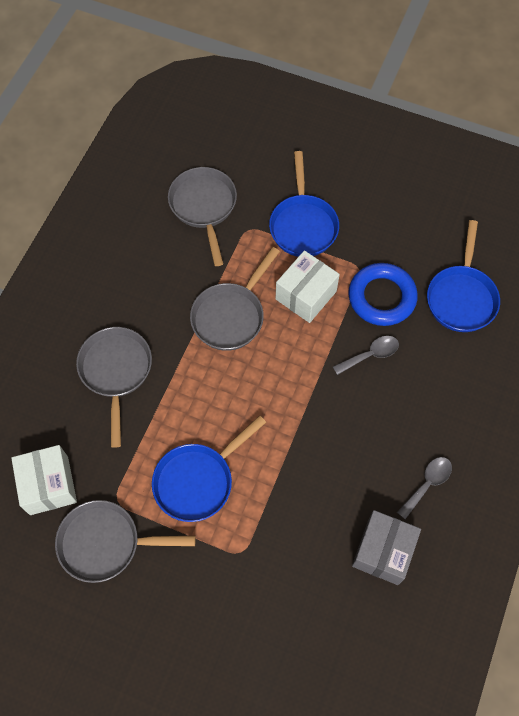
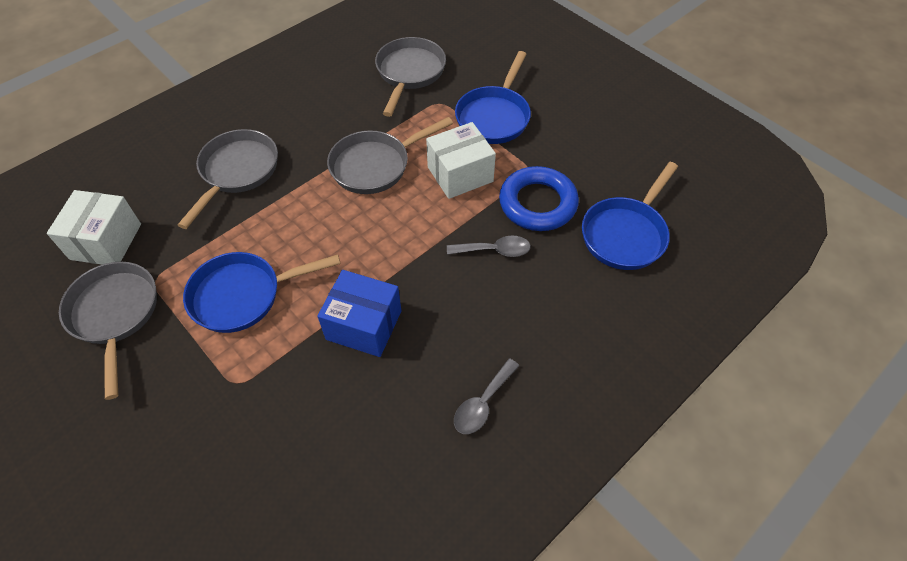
camera: 25 degrees right, 10 degrees down
grey pan [55,500,196,583] -> grey pan turned 45 degrees clockwise [59,262,157,400]
grey box [352,510,421,585] -> none
grey spoon [397,457,452,519] -> grey spoon turned 150 degrees clockwise [454,359,519,434]
none -> blue box [317,270,401,357]

